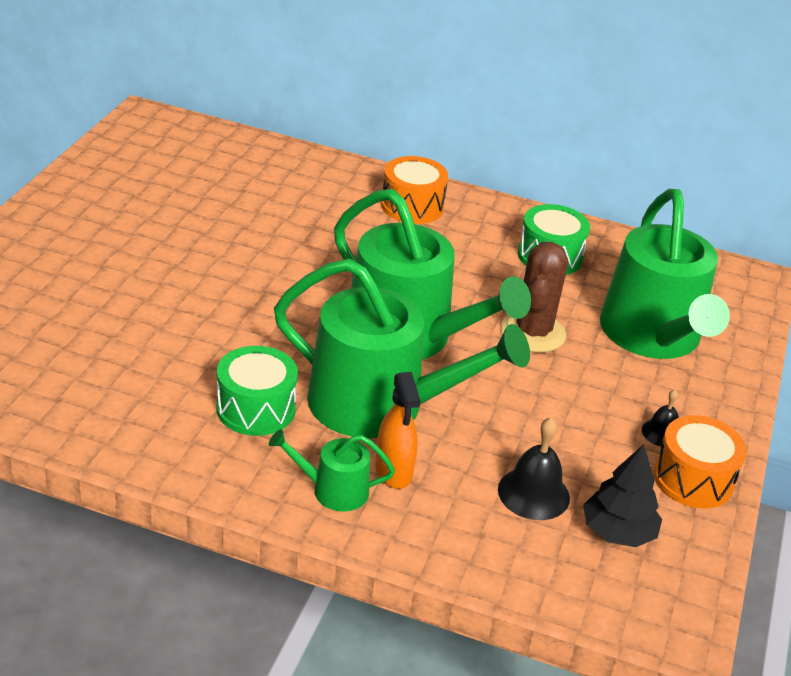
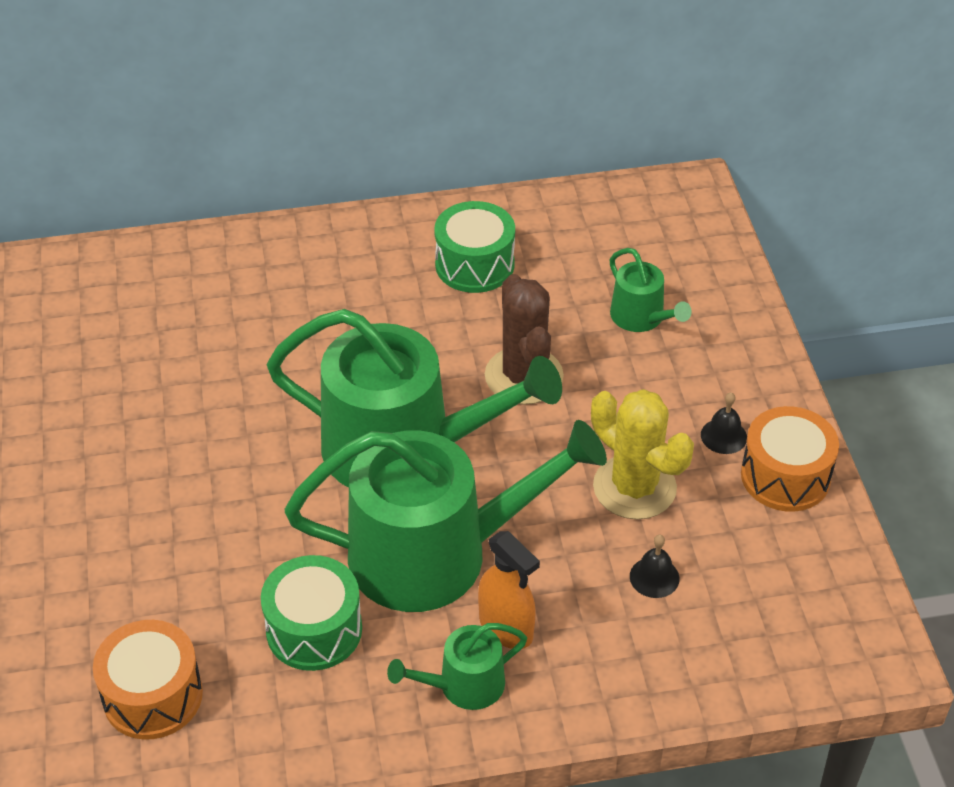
camera: 25 degrees left, 10 degrees up
orange drum [381,156,448,224] -> orange drum moved to [93,620,203,740]
black bell [498,417,570,520] -> black bell [630,534,680,598], size x0.60
black tree [583,444,662,547] -> none
green watering can [600,189,730,359] -> green watering can [610,248,692,332], size x0.45
none -> yellow cactus [591,389,694,519]

